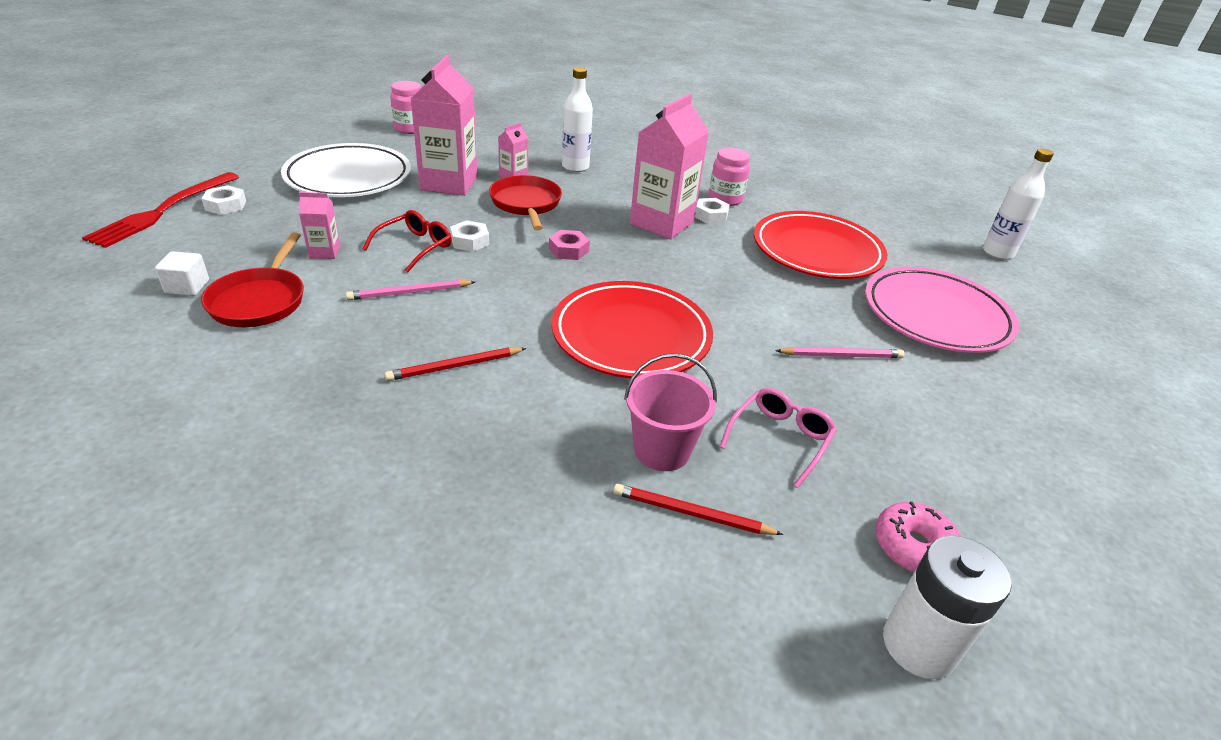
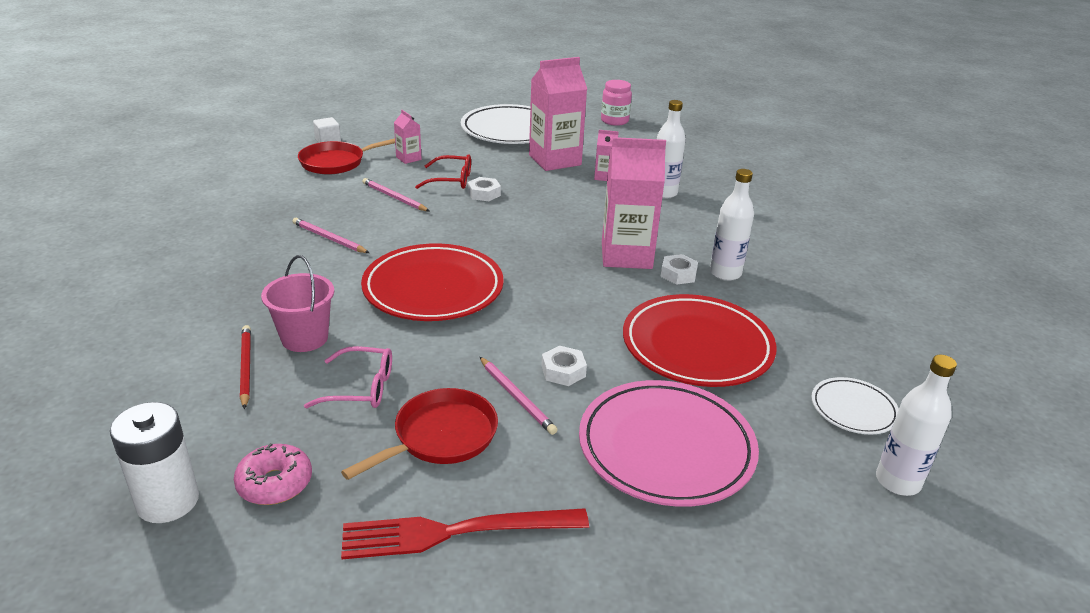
camera: 60 degrees right, 5 degrees down
red fork [82,172,239,248] -> red fork moved to [341,508,589,559]
white nut [201,185,246,215] -> white nut moved to [541,346,587,386]
red pencil [385,347,527,381] -> pink pencil [292,218,369,253]
red pan [489,175,562,230] -> red pan moved to [341,388,498,480]
pink nut [549,230,590,260] -> none
pink jar [709,148,750,206] -> white bottle [710,169,754,281]
none -> white plate [811,377,899,434]

